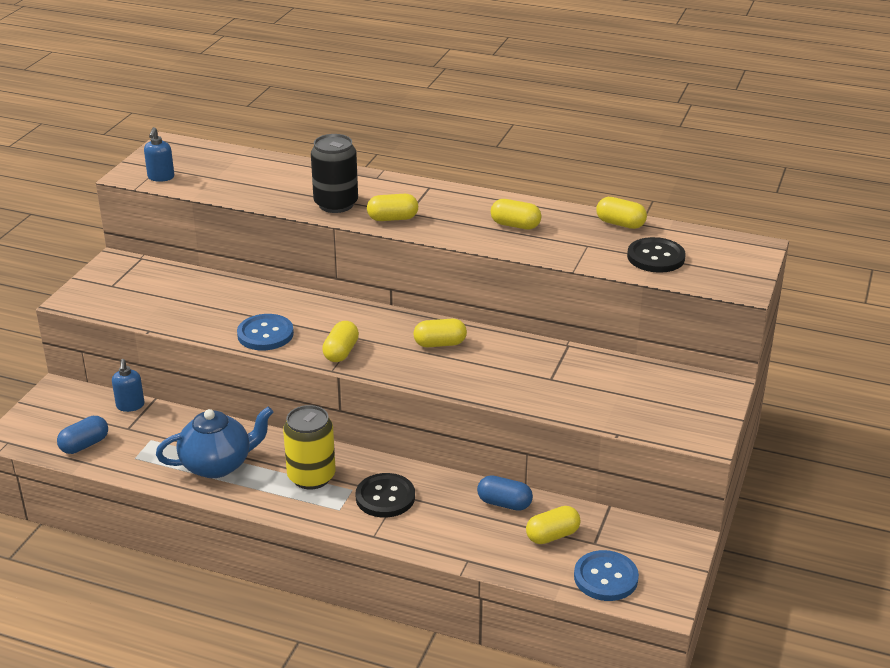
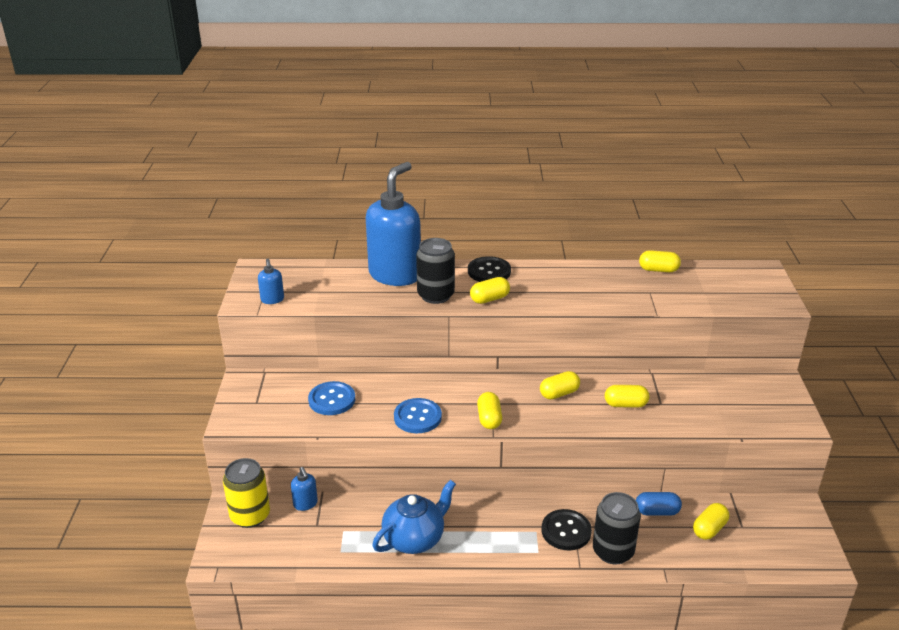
camera: 20 degrees left, 0 degrees up
blue capsule [57,416,108,454] -> none
yellow can [283,405,336,489] -> yellow can moved to [223,458,270,528]
yellow capsule [491,199,542,229] -> yellow capsule moved to [605,385,650,408]
blue button [574,550,639,601] -> blue button moved to [308,381,355,415]
black button [627,237,686,273] -> black button moved to [468,256,511,282]
none -> blue soap dispenser [366,162,421,286]
none -> black can [593,492,641,565]

